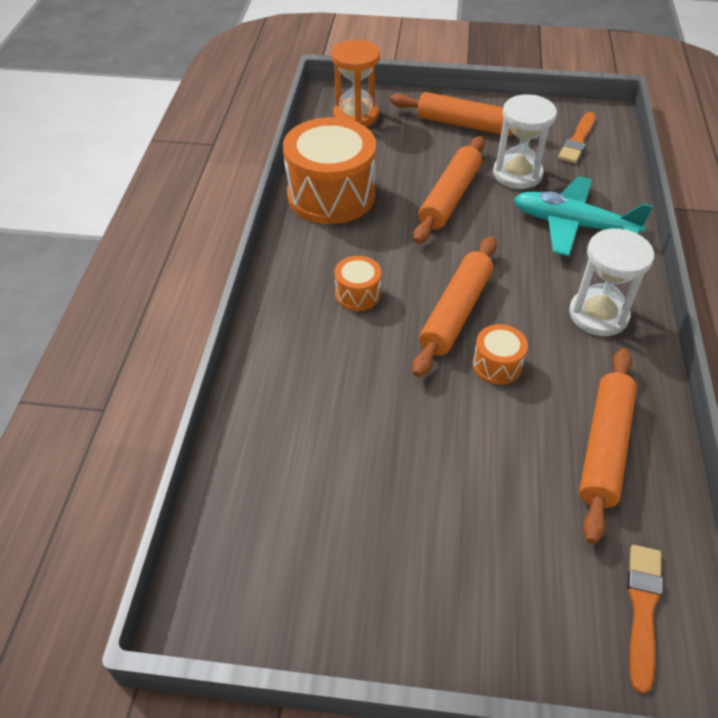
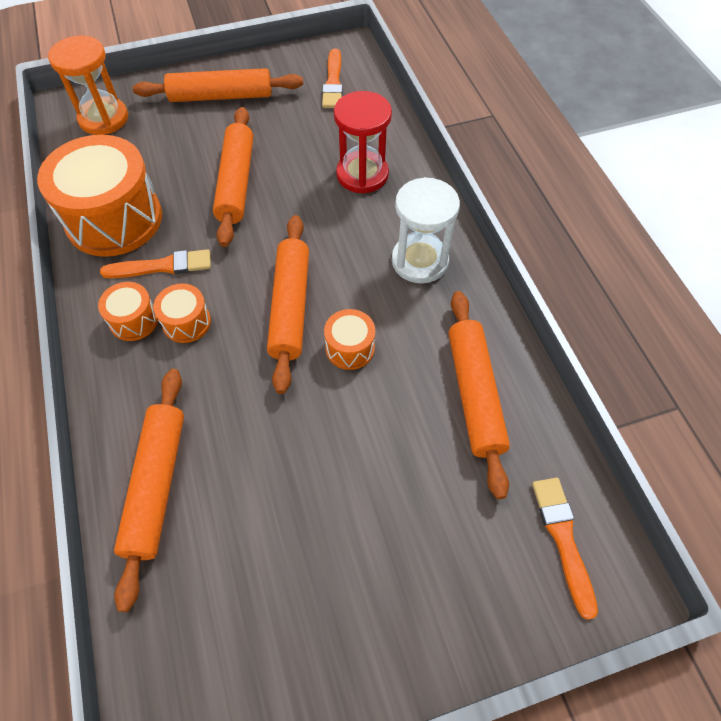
camera: 25 degrees left, 10 degrees up
white hourglass [493,94,557,189] -> none
turquoise plane [514,176,653,256] -> red hourglass [334,91,392,194]
none -> orange drum [98,282,158,341]
none -> orange brush [100,249,211,278]
none -> orange rolling pin [114,369,184,612]

